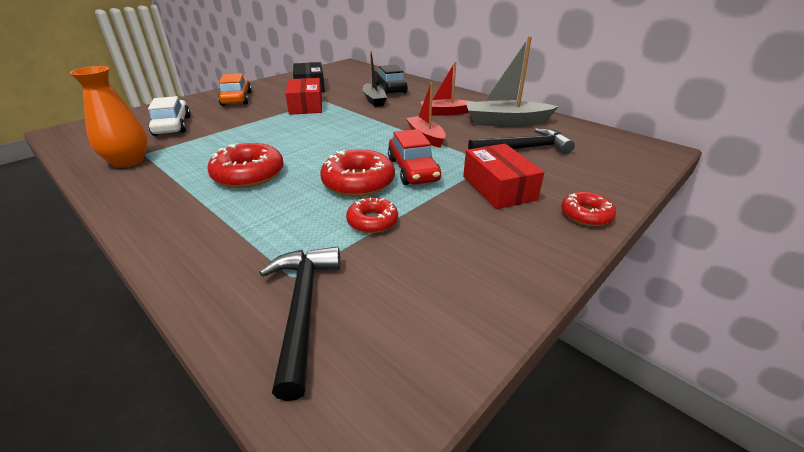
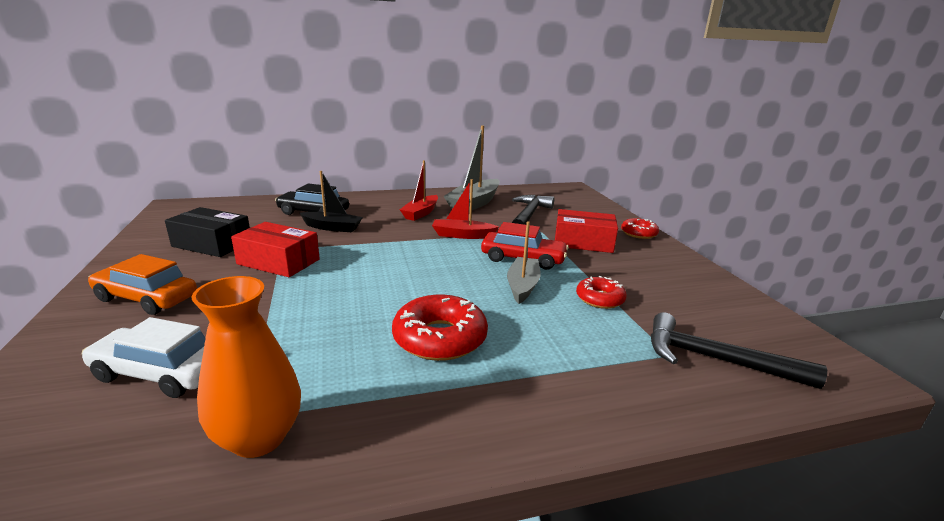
camera: 60 degrees left, 10 degrees down
red donut [320,149,395,197] -> grey boat [507,222,541,304]

